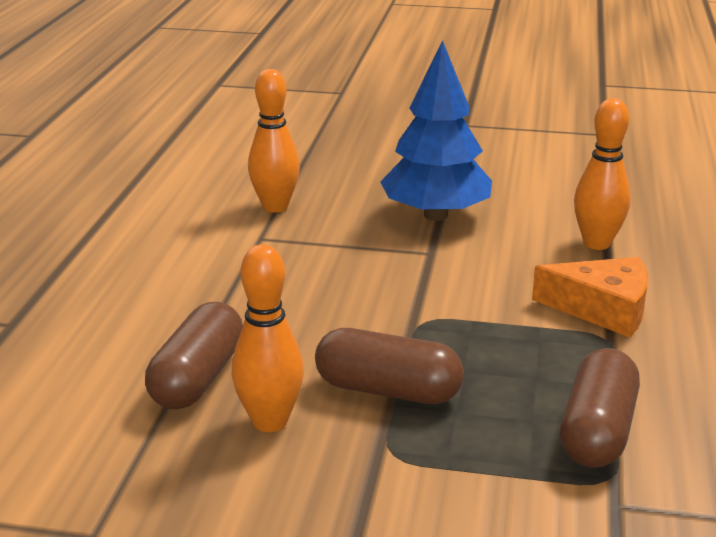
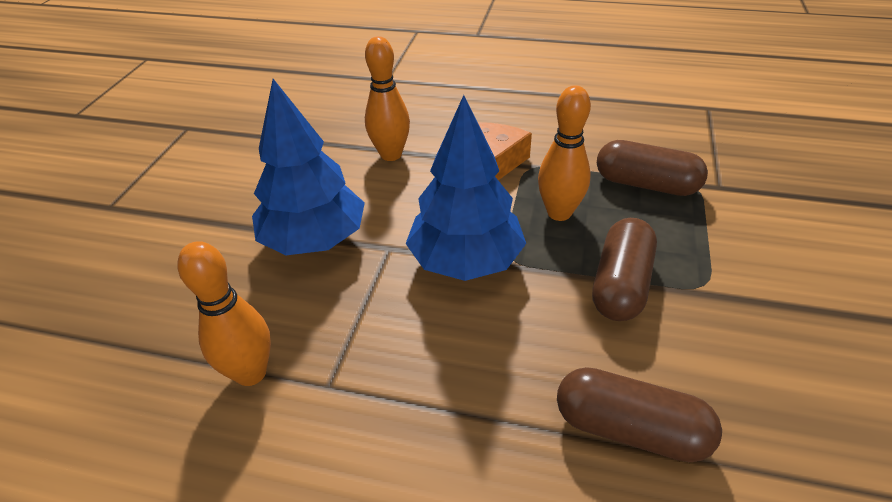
camera: 85 degrees left, 15 degrees up
orange bowling pin [232,244,304,432] -> orange bowling pin moved to [538,85,591,221]
none -> blue tree [406,95,526,281]

